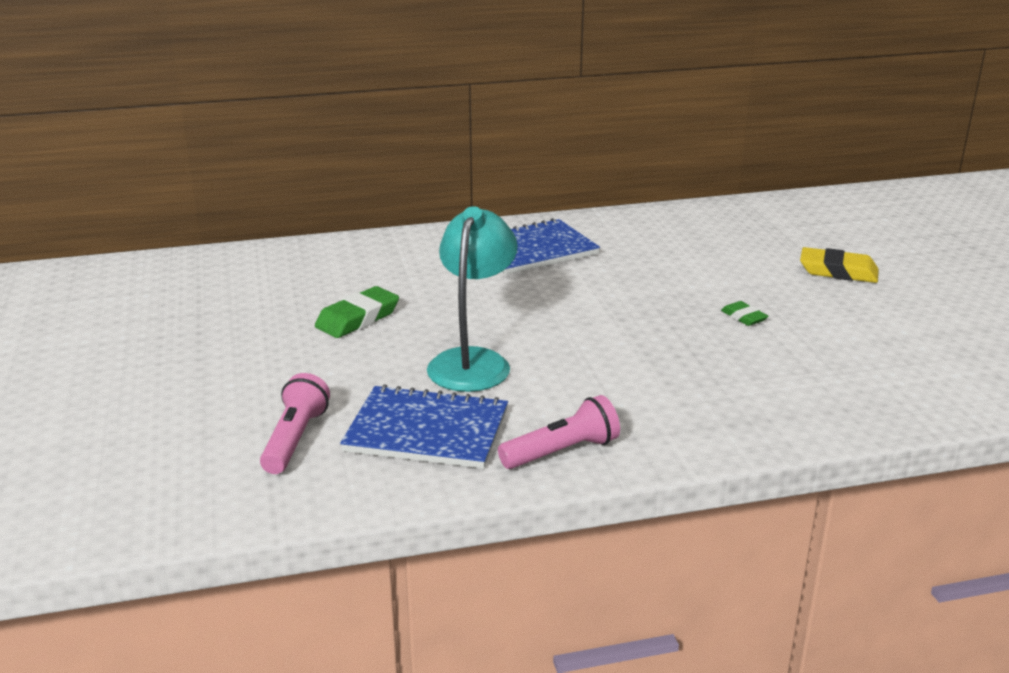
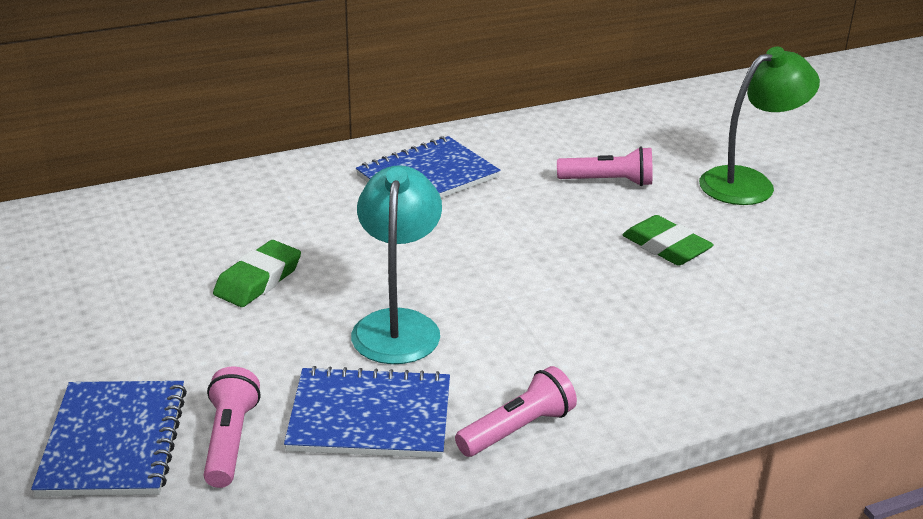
camera: 10 degrees left, 5 degrees up
green eraser [721,301,769,326] -> green eraser [622,215,714,266], size x1.77
yellow eraser [800,247,879,283] -> green lamp [699,47,820,205]
none -> blue notebook [31,381,187,497]
none -> pink flashlight [557,147,652,186]

